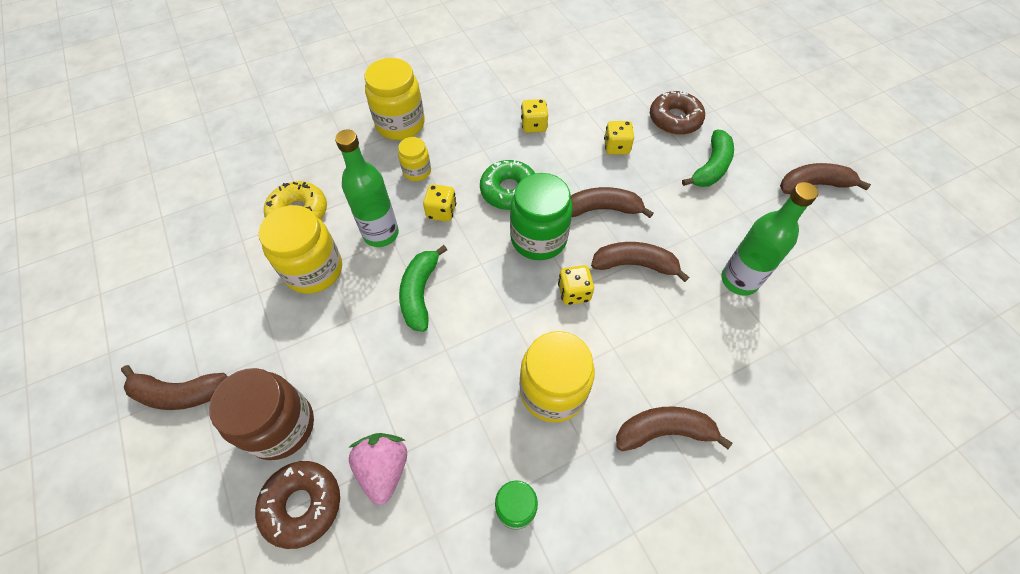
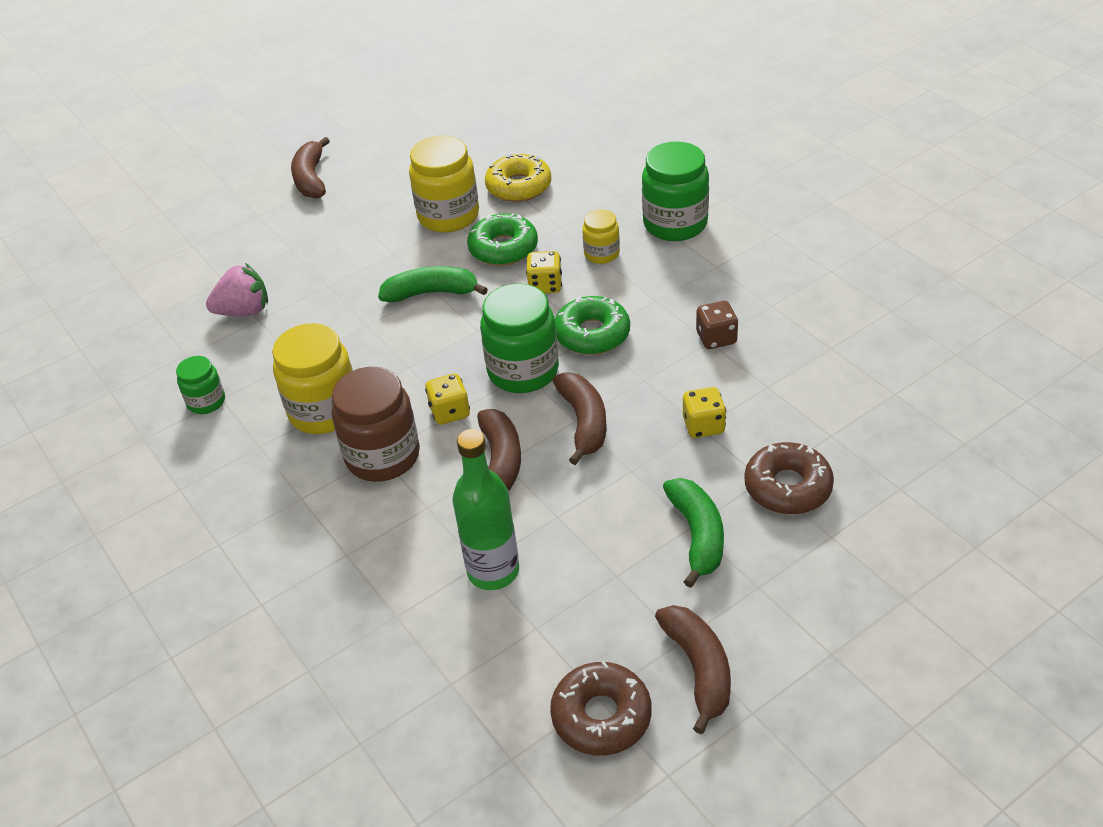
camera: 85 degrees right, 15 degrees down
brown jar [209,368,314,460] -> brown jar moved to [332,367,420,482]
brown donut [255,461,340,549] -> brown donut moved to [550,661,652,756]
green bottle [335,129,399,247] -> green donut [467,213,538,266]
yellow jar [364,58,425,140] -> green jar [642,141,709,241]
yellow dice [521,99,548,133] -> brown dice [696,301,738,349]
brown banana [616,406,732,451] -> none
green banana [682,129,734,187] -> green banana turned 120 degrees counterclockwise [663,478,724,588]

